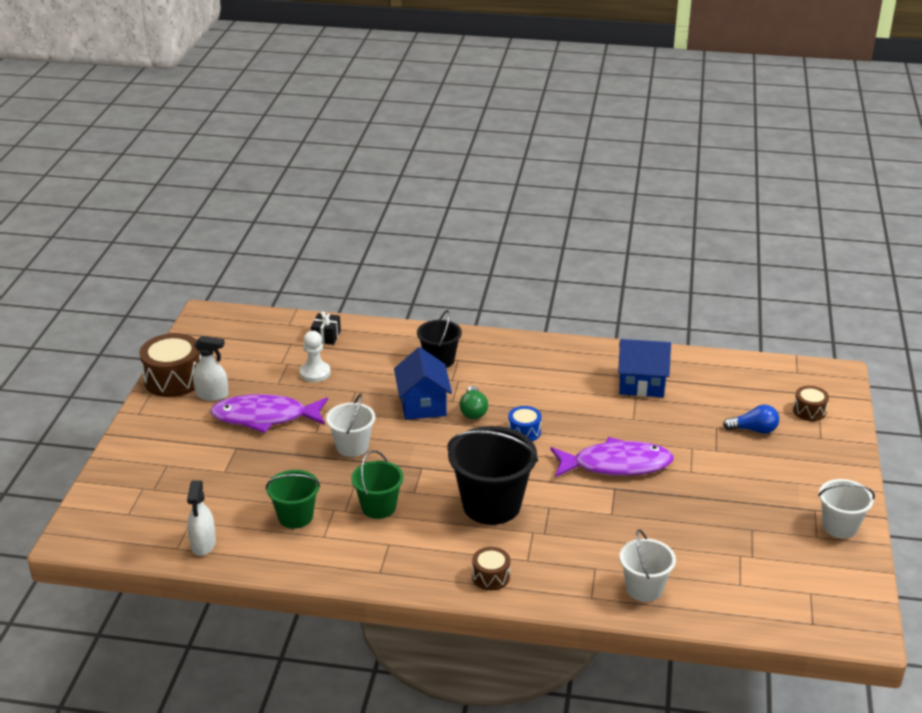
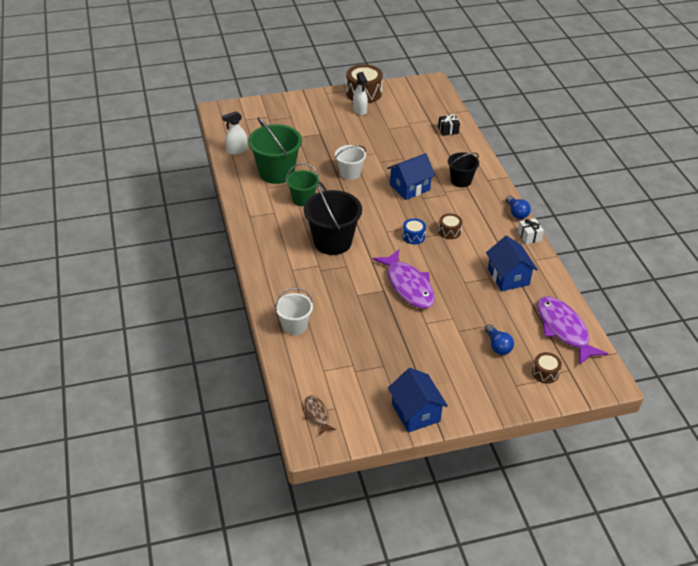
camera: 65 degrees right, 10 degrees up
purple fish [210,394,328,433] -> purple fish moved to [537,296,608,365]
green bucket [266,470,320,529] -> green bucket [248,117,302,184], size x1.69
white pawn [300,331,331,382] -> none
green light bulb [460,386,488,419] -> none
brown drum [472,547,510,590] -> brown drum moved to [438,214,462,239]
white bucket [818,479,875,538] -> blue house [388,368,448,433]
none -> brown fish [305,395,336,435]
none -> blue light bulb [506,195,531,219]
none -> white gift [518,218,544,244]

